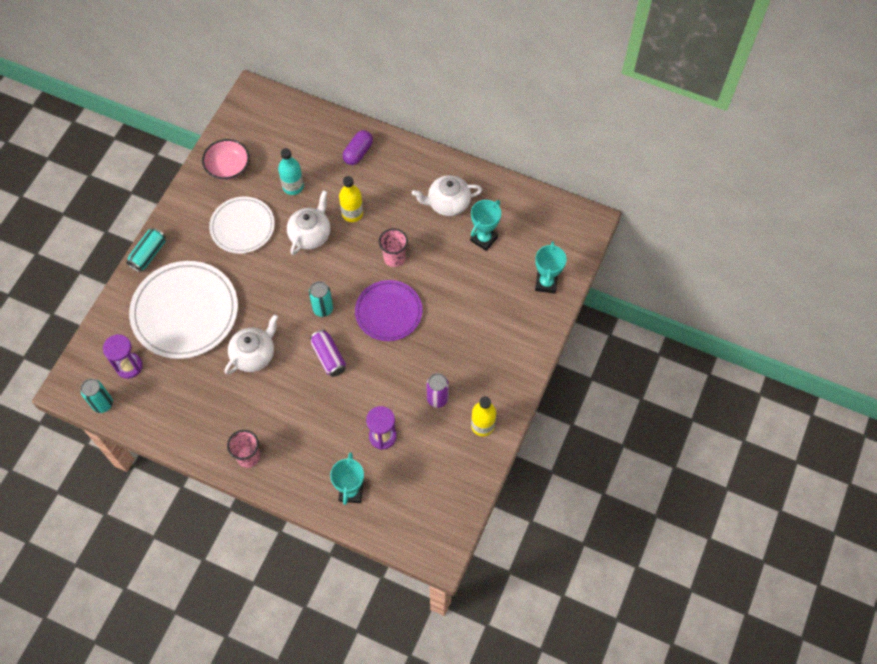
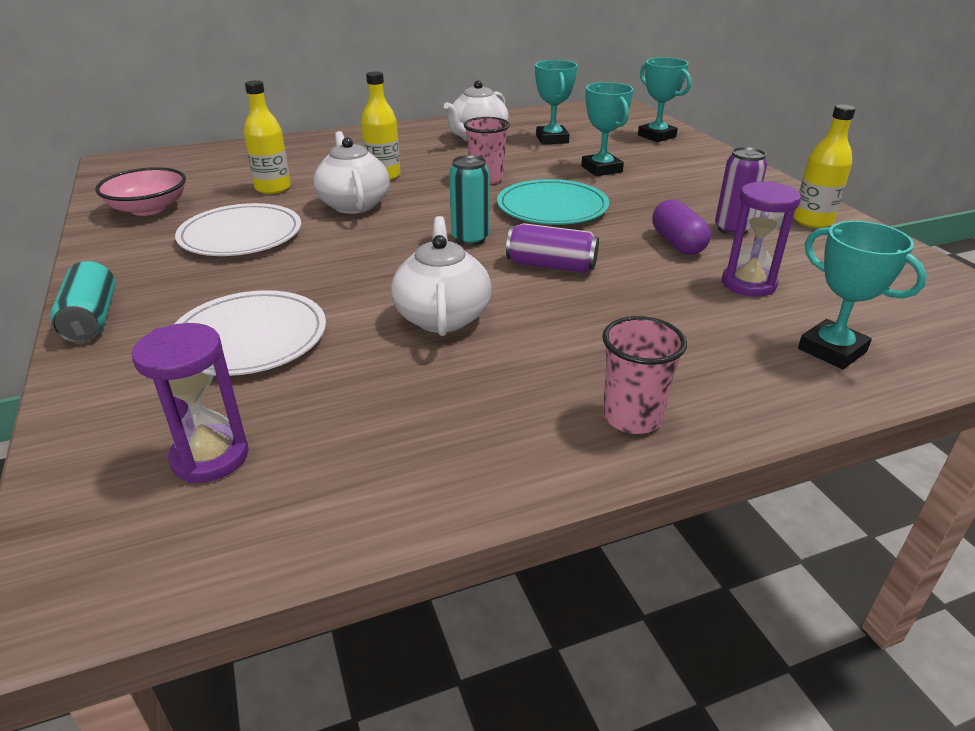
camera: 45 degrees left, 30 degrees down
turquoise can [81,379,113,413] -> none
white plate [129,261,238,359] -> white plate [174,290,326,376], size x0.63
turquoise bottle [278,148,304,195] -> yellow bottle [244,80,291,194]
purple capsule [343,130,373,165] -> purple capsule moved to [652,199,711,255]
purple plate [355,280,422,341] -> turquoise plate [497,179,609,225]
none -> turquoise trophy [581,82,633,176]

